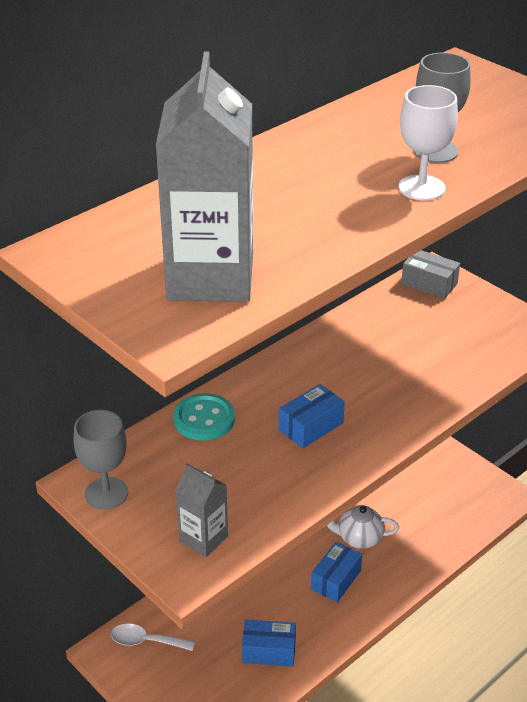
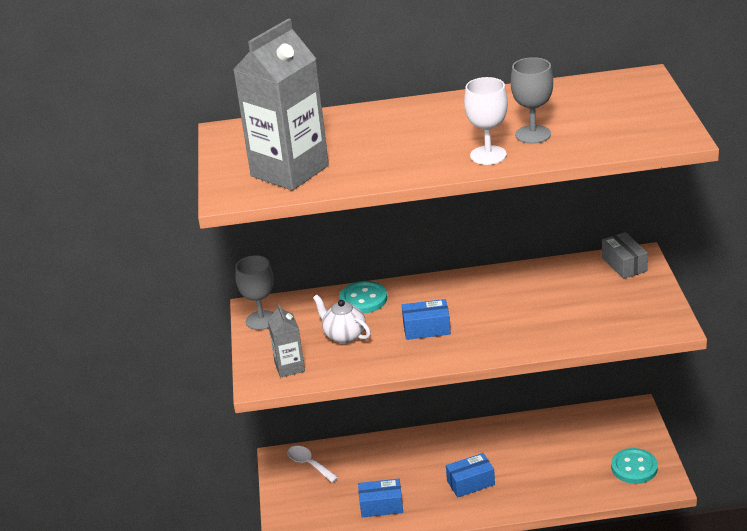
camera: 40 degrees right, 5 degrees down
blue box [242,620,296,666] -> blue box turned 45 degrees counterclockwise [358,479,403,517]
white teapot [327,505,399,549] -> white teapot moved to [313,295,371,344]
none -> turquoise button [611,448,658,484]

